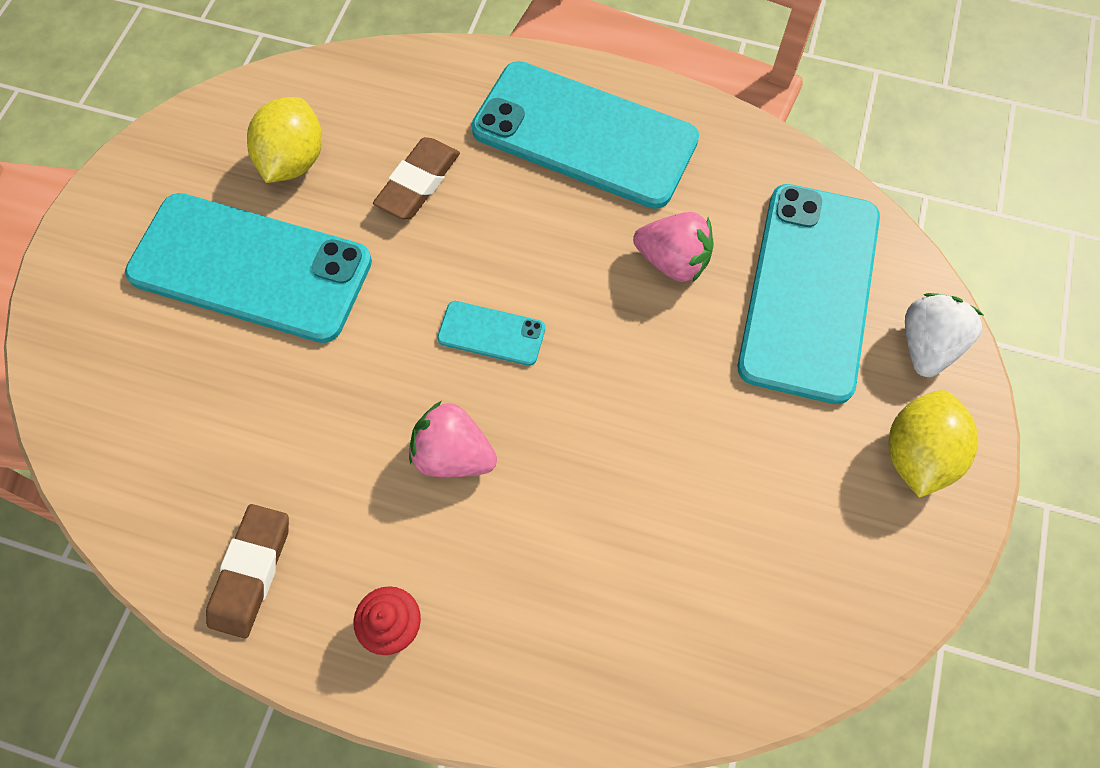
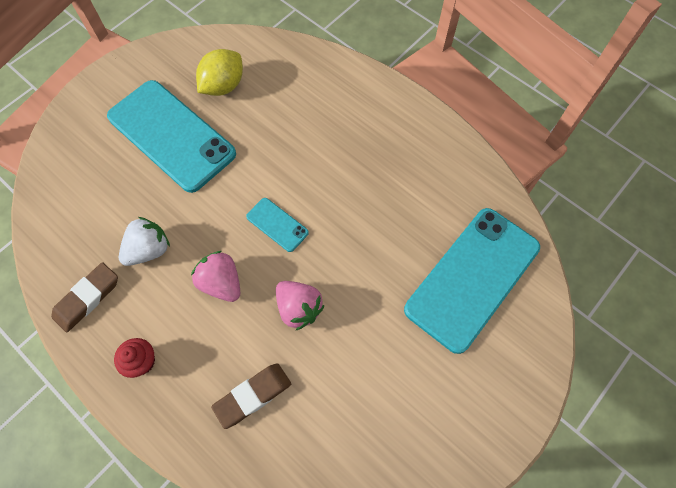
camera: 25 degrees right, 0 degrees up
brown eraser [373,137,460,219] -> brown eraser moved to [211,363,291,429]
turquoise phone [471,61,699,209] -> none
pink strawberry [633,212,714,283] -> pink strawberry moved to [276,281,325,330]
yellow lemon [889,390,978,498] -> none
white strawberry [905,293,983,377] -> white strawberry moved to [119,217,170,266]

